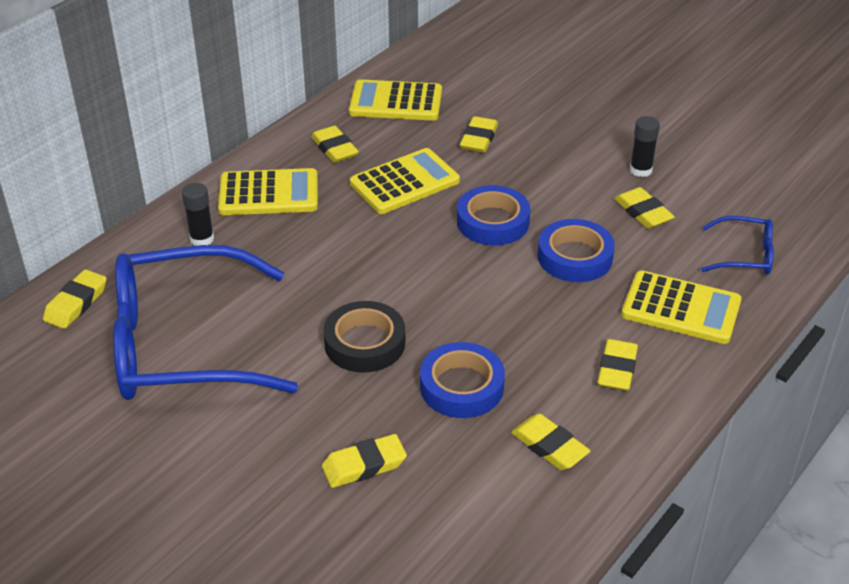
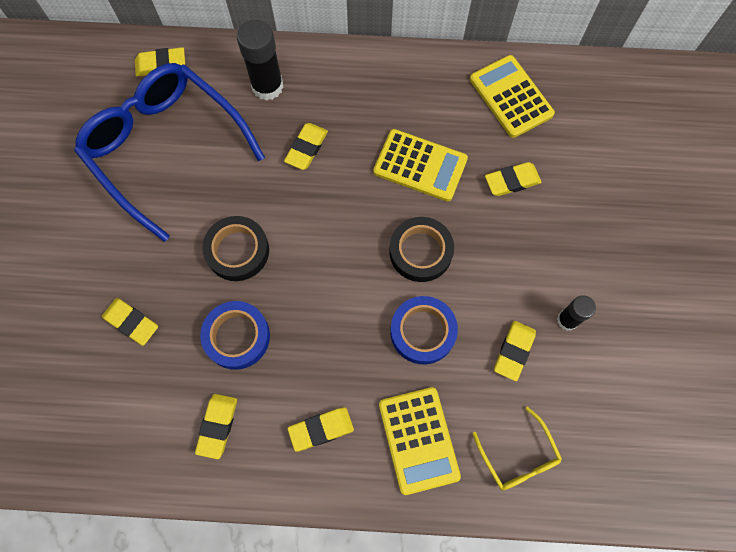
camera: 55 degrees right, 30 degrees up
black glue stick [182,183,214,246] -> black glue stick [237,20,283,101], size x1.67
yellow calculator [218,168,318,215] -> none
yellow eraser [311,126,359,163] -> yellow eraser moved to [284,123,328,170]
blue tape [457,185,530,245] -> black tape [389,217,454,282]
blue glasses [701,216,774,275] -> yellow glasses [472,407,562,490]

